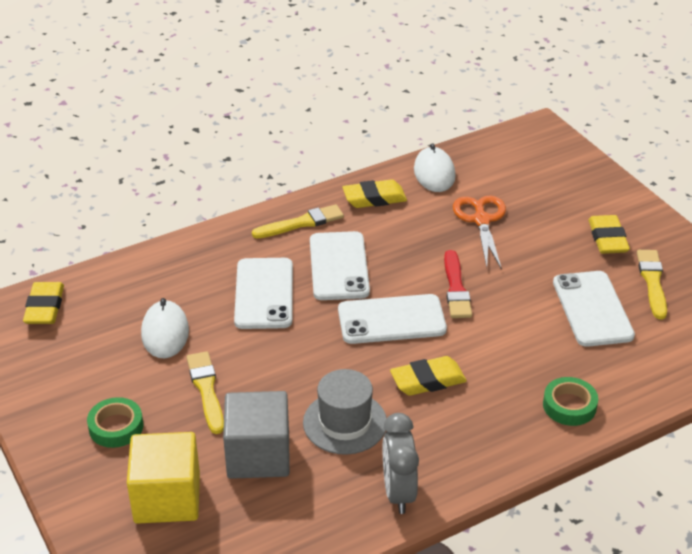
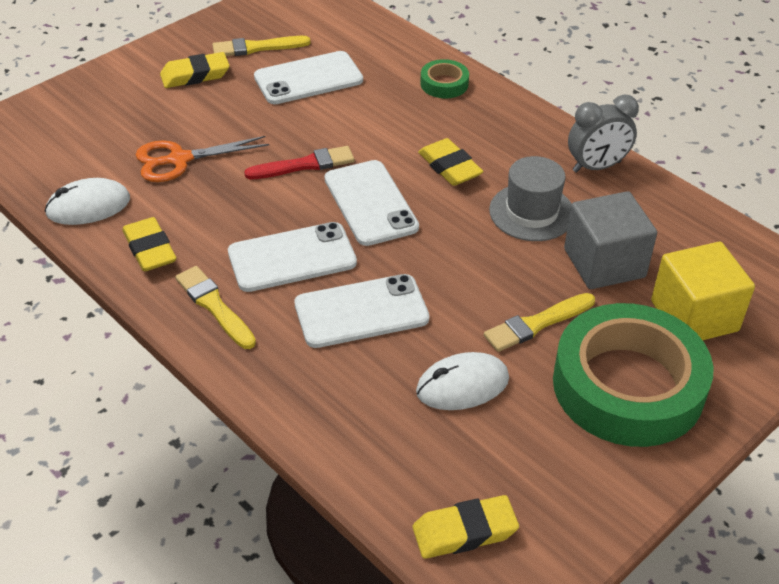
camera: 105 degrees left, 5 degrees up
green tape [87,397,143,448] -> green tape [553,303,713,447], size x2.37

